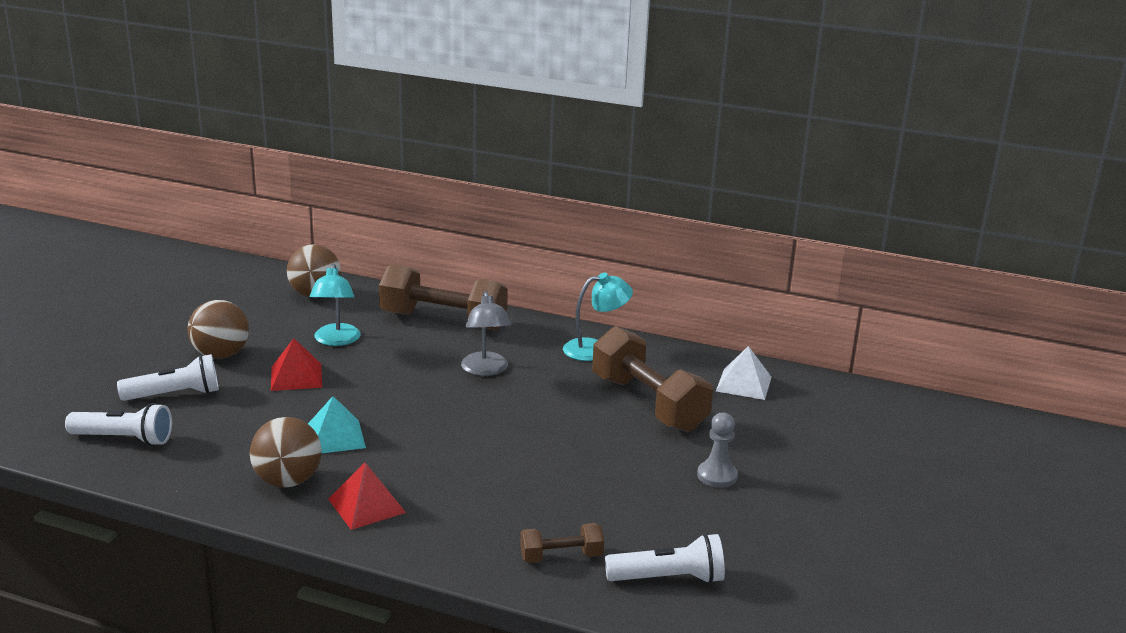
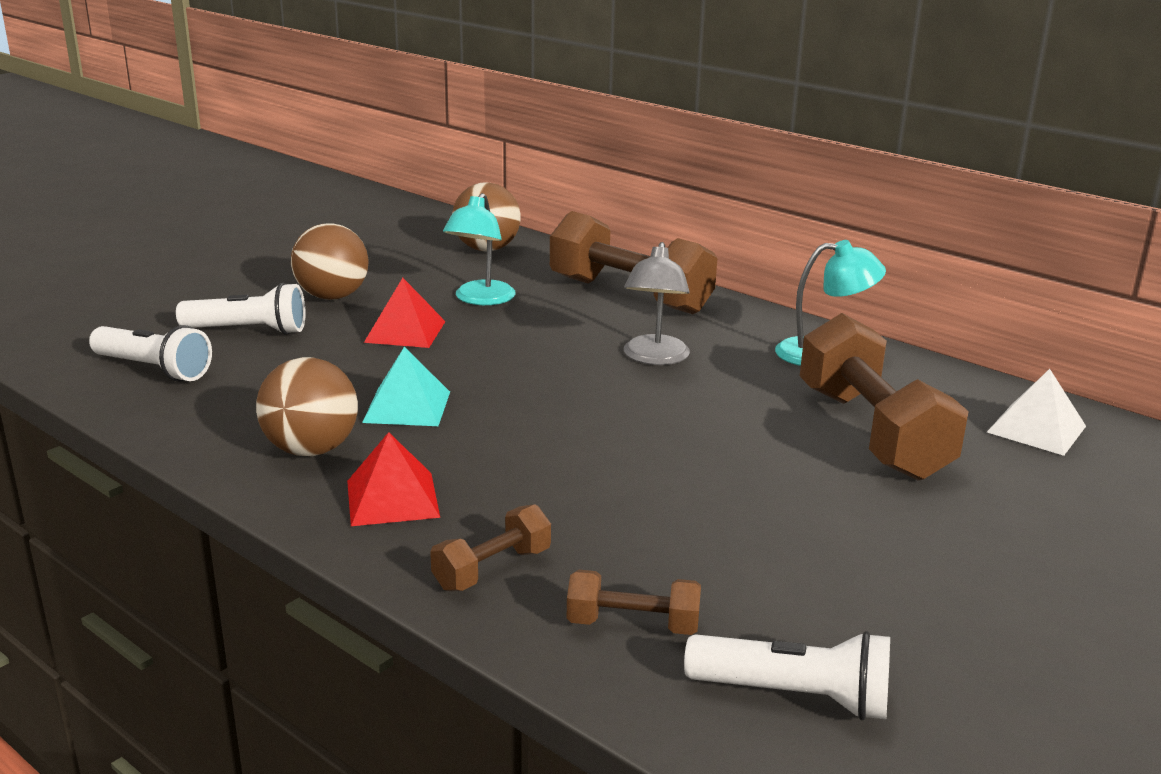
camera: 20 degrees right, 0 degrees up
grey pawn [697,413,738,488] -> none
none -> brown dumbbell [430,504,551,591]

